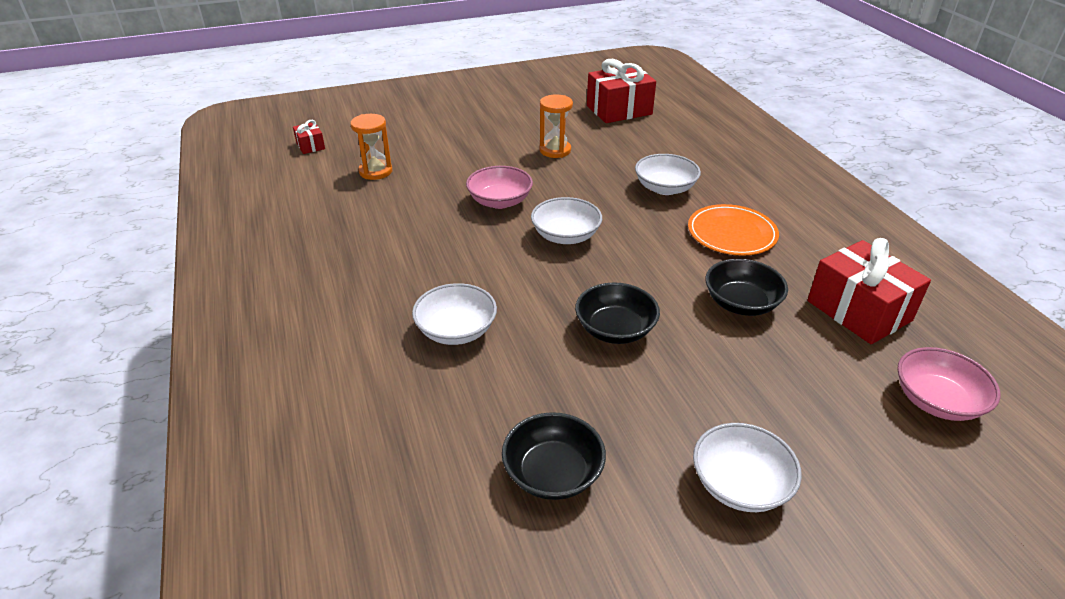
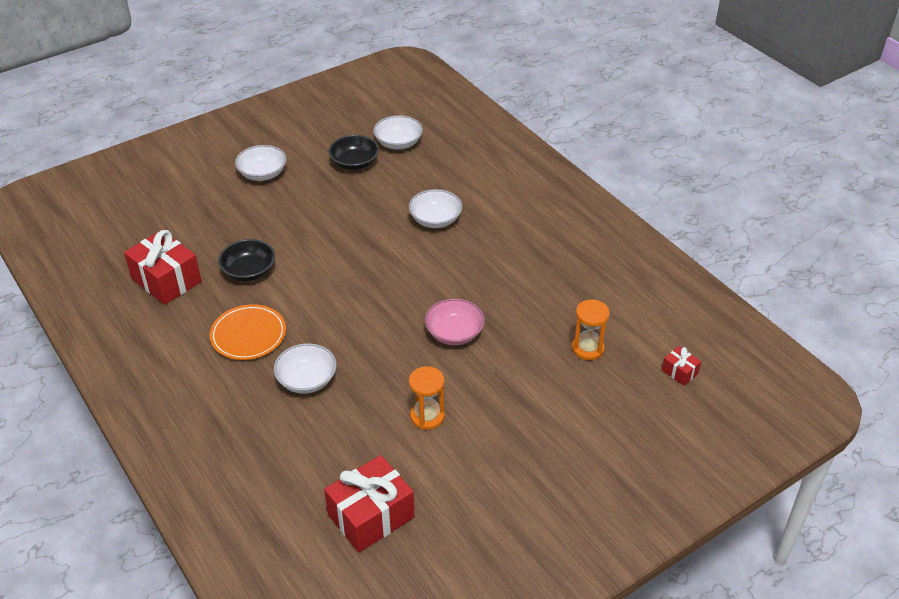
camera: 165 degrees right, 5 degrees up
white bowl [531,197,602,244] -> white bowl moved to [373,115,423,149]
black bowl [575,282,660,344] -> none
pink bowl [897,347,1001,421] -> none

